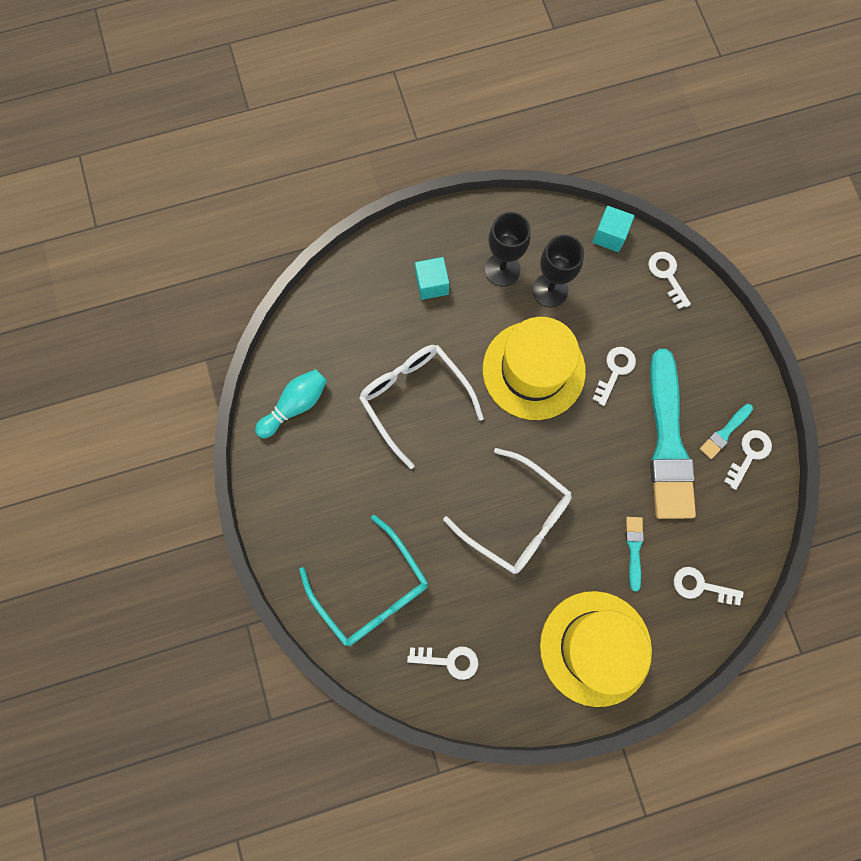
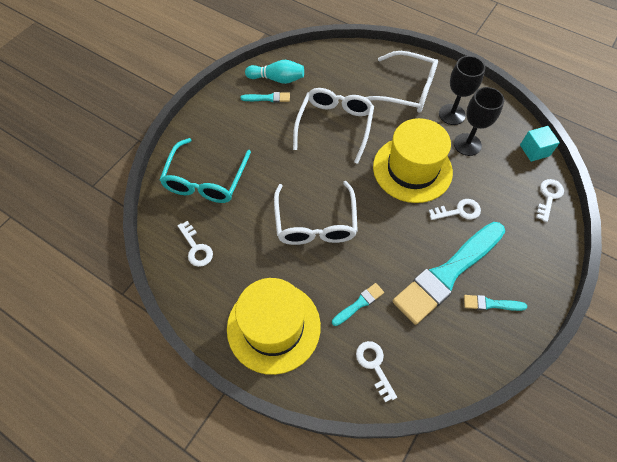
camera: 50 degrees right, 15 degrees down
turquoise cube [415,257,449,300] -> white glasses [365,51,438,113]
white key [724,430,772,490] -> none
none -> turquoise brush [241,92,290,103]

